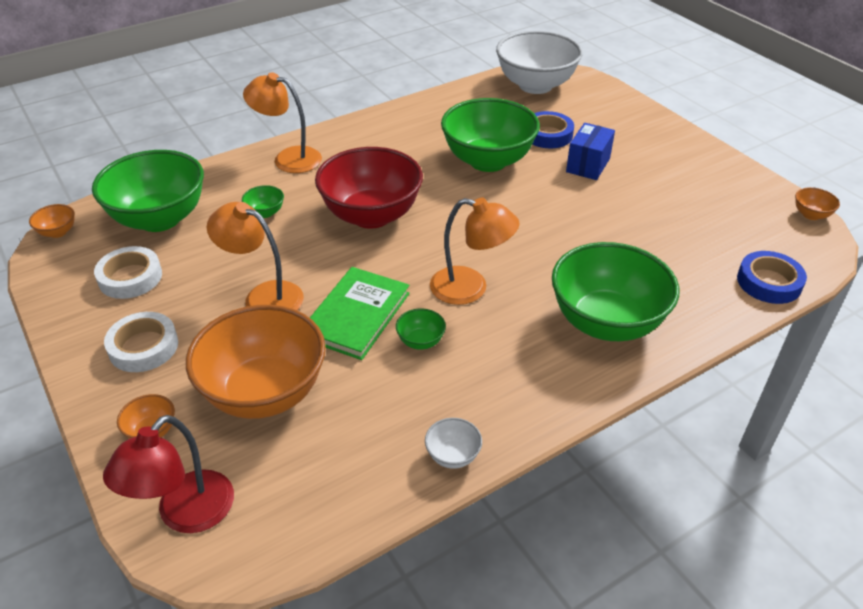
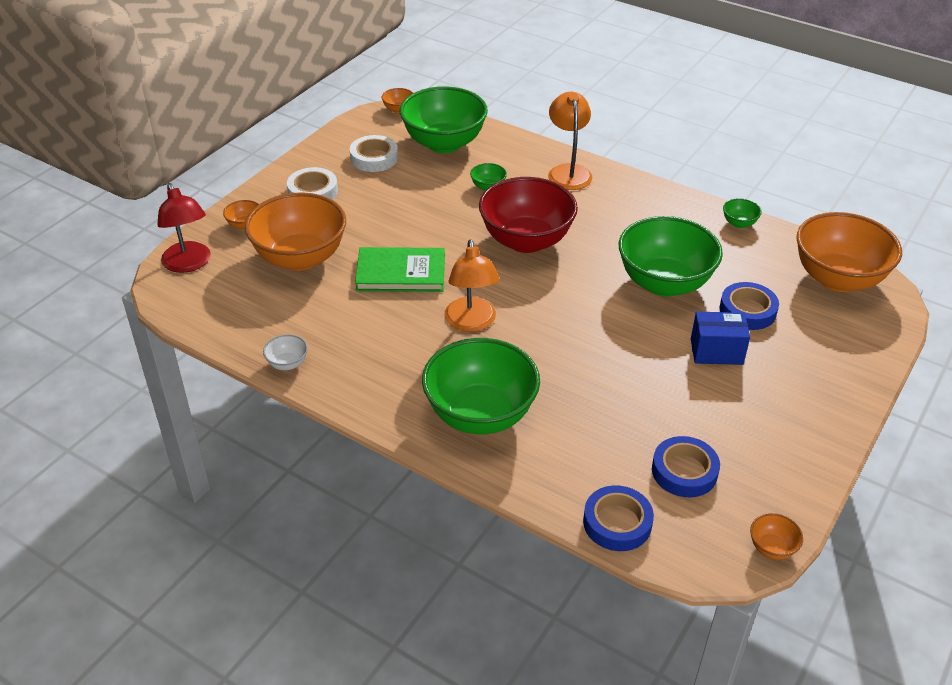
camera: 65 degrees right, 0 degrees up
red lamp [103,415,234,533] -> red lamp turned 120 degrees counterclockwise [157,183,211,273]
orange lamp [207,202,304,310] -> none
green bowl [396,309,446,350] -> green bowl moved to [723,198,762,228]
white bowl [496,31,583,94] -> orange bowl [797,212,902,292]
none -> blue tape [652,436,720,497]

